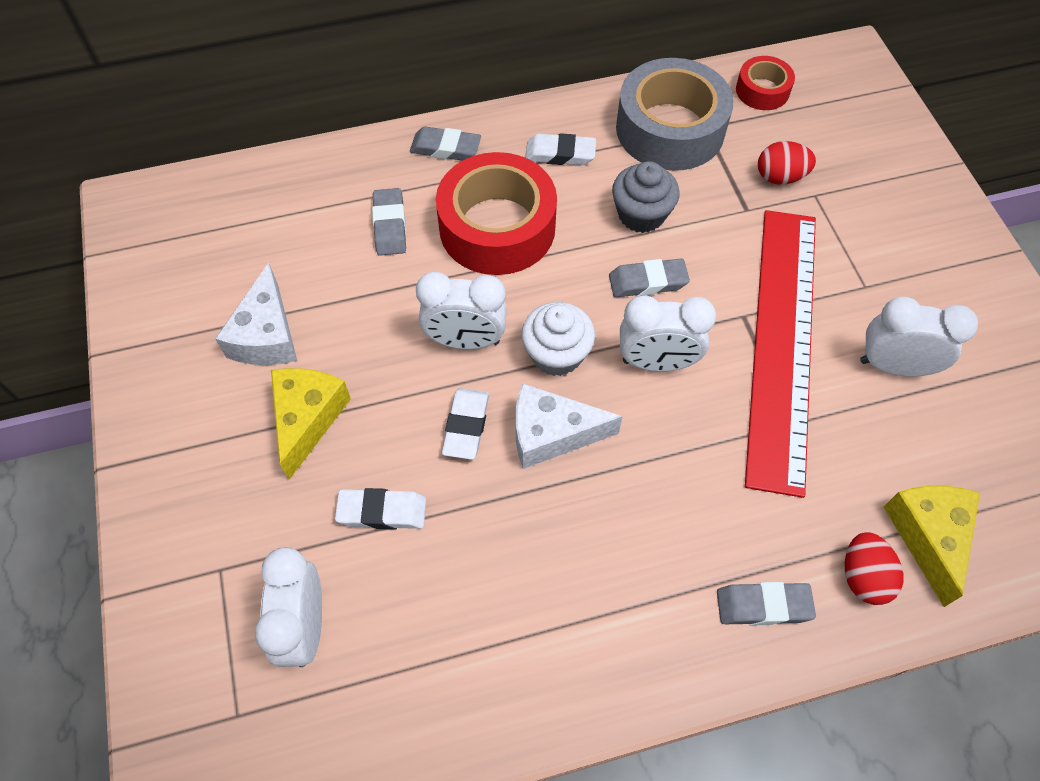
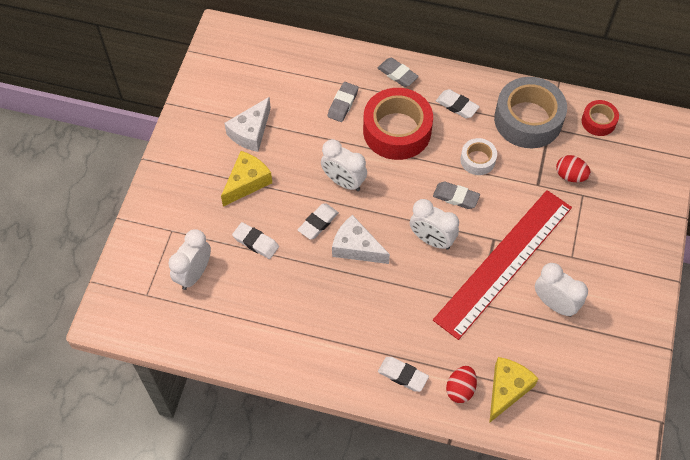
camera: 30 degrees right, 0 degrees up
white cupcake [521,302,595,376] -> none
grey cupcake [612,161,680,233] -> white tape [460,138,497,175]
grey eraser [717,582,816,625] -> white eraser [378,357,429,392]

